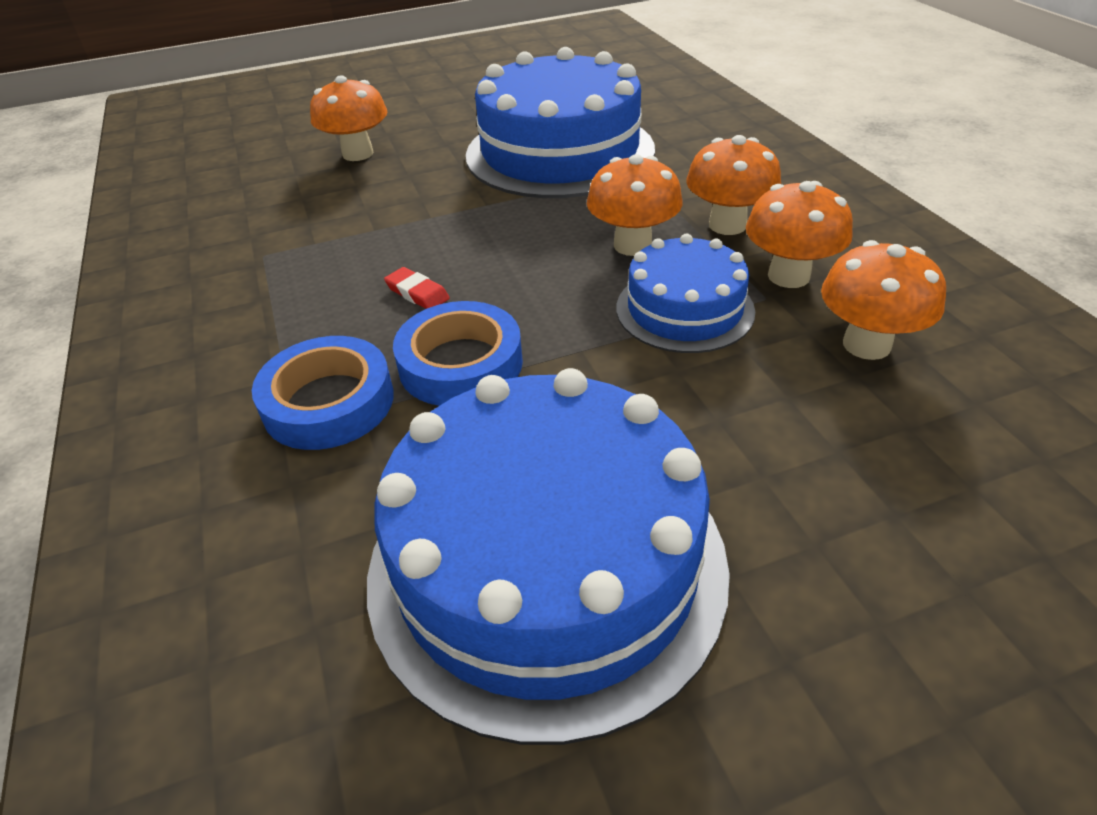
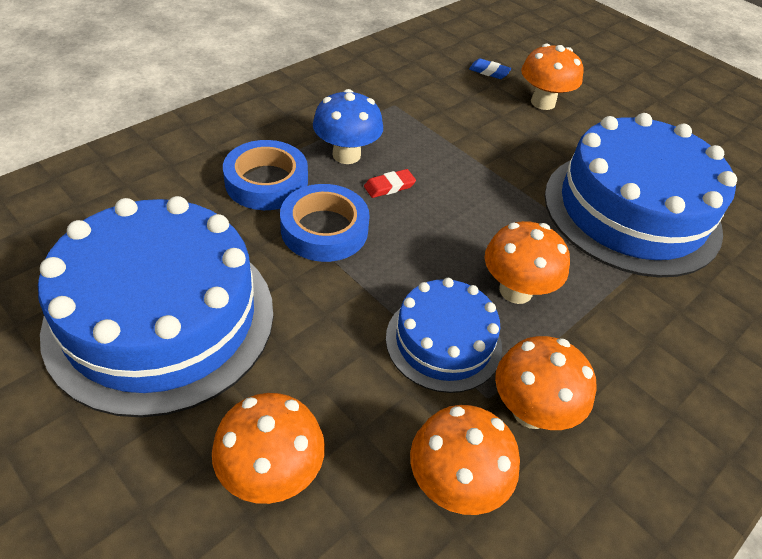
camera: 60 degrees right, 5 degrees up
red eraser [384,267,450,309] -> red eraser turned 45 degrees clockwise [364,169,416,198]
orange mushroom [686,135,781,235] -> orange mushroom moved to [212,393,325,504]
none -> blue mushroom [313,89,383,164]
none -> blue eraser [469,59,511,79]

